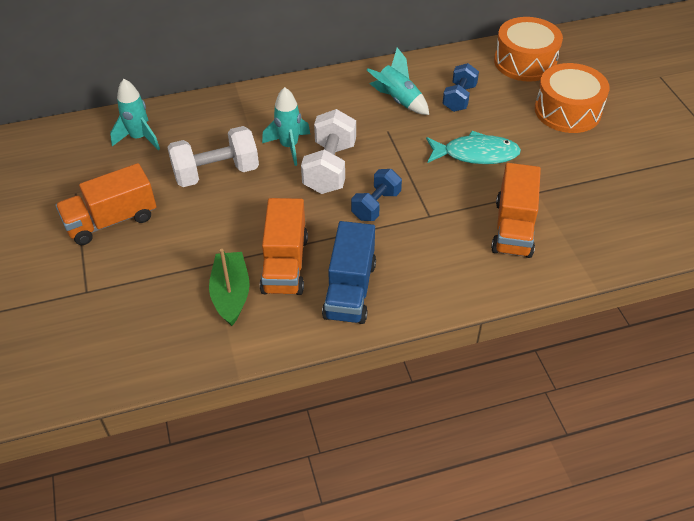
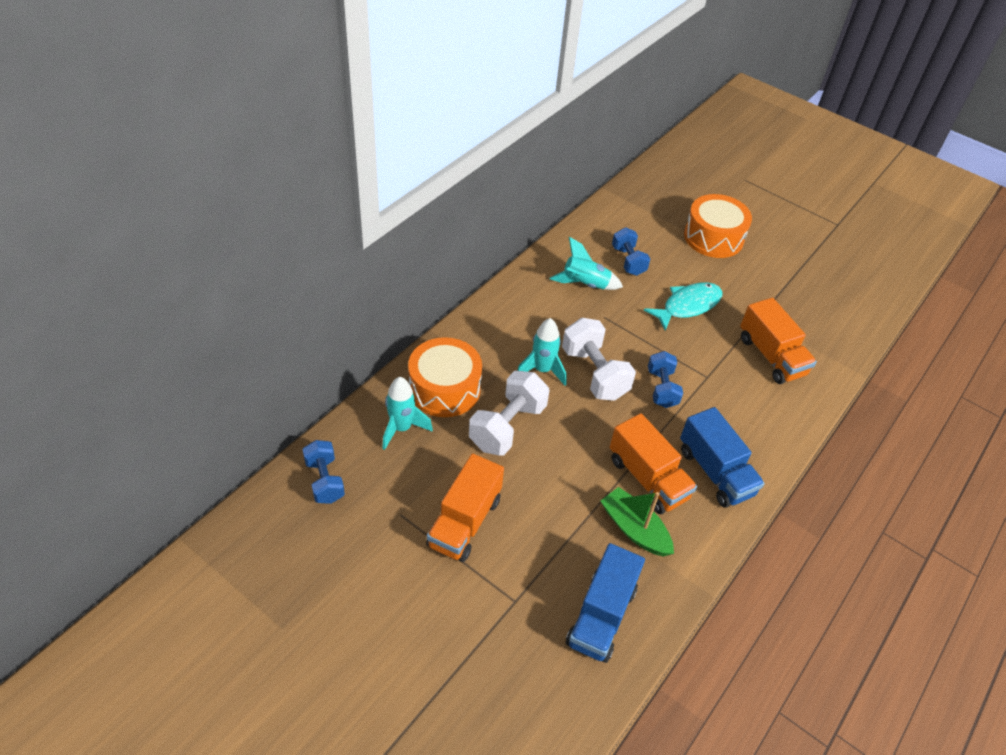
camera: 40 degrees left, 0 degrees up
orange drum [494,17,563,82] -> orange drum moved to [408,337,482,417]
none -> blue dumbbell [302,440,345,504]
none -> blue truck [566,543,645,663]

